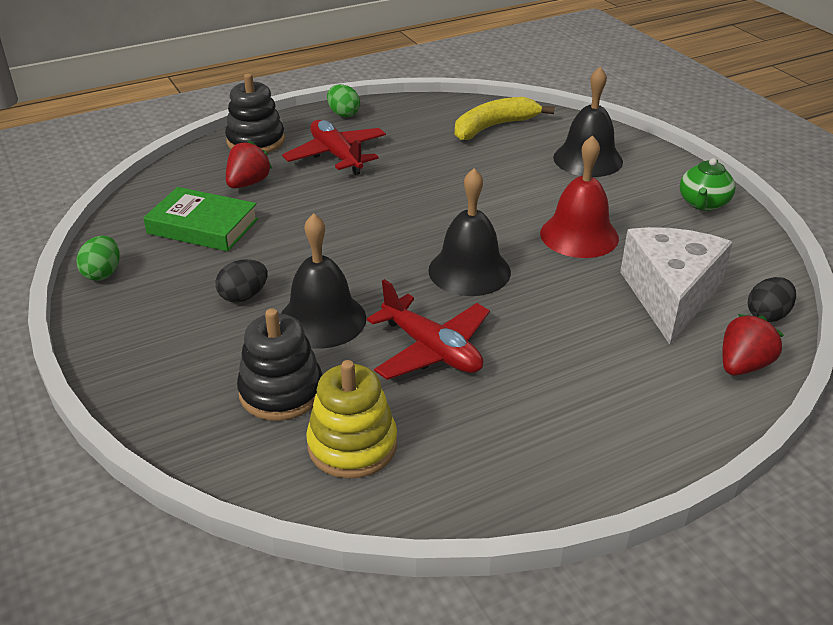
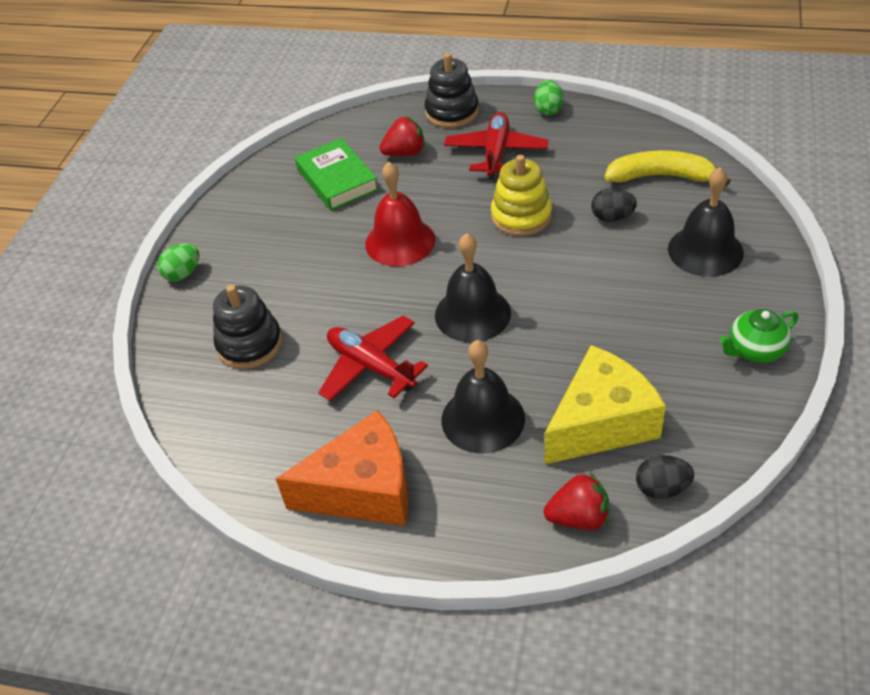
camera: 45 degrees right, 10 degrees up
green egg [76,236,120,281] -> green egg moved to [157,243,199,281]
black egg [216,259,267,303] -> black egg moved to [591,188,637,222]
black bell [281,213,366,349] -> black bell moved to [441,340,525,454]
yellow stacking toy [306,360,397,479] -> yellow stacking toy moved to [491,155,552,236]
red plane [367,279,490,380] -> red plane turned 135 degrees clockwise [318,316,428,401]
red bell [540,135,619,258] -> red bell moved to [365,162,435,267]
white cheese [620,227,733,344] -> yellow cheese [545,345,666,464]
none -> orange cheese [276,410,408,526]

